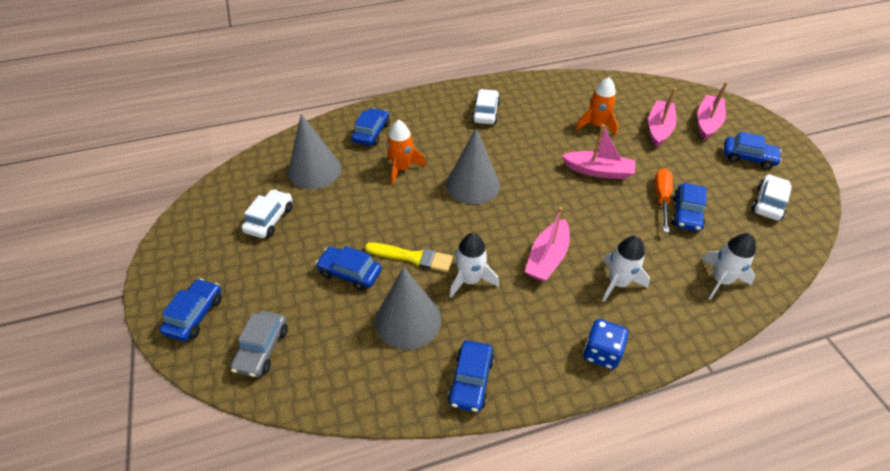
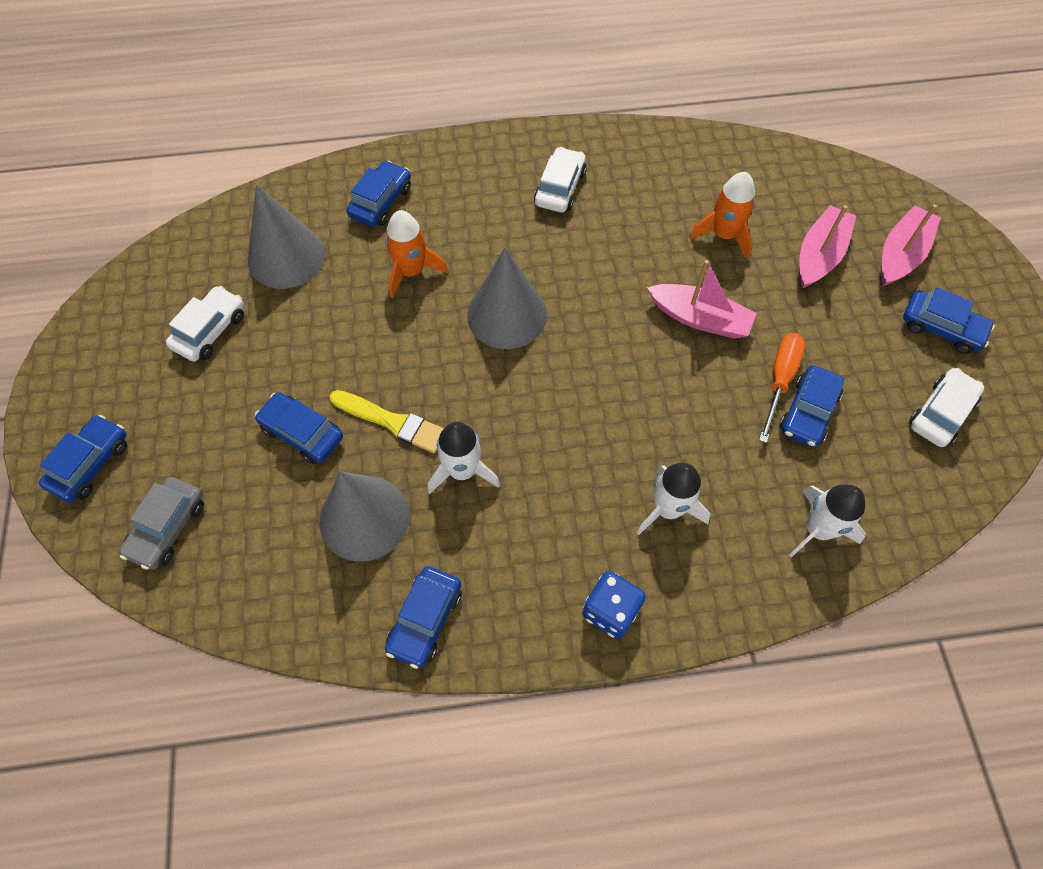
camera: 10 degrees right, 15 degrees up
pink boat [525,207,570,282] -> none

